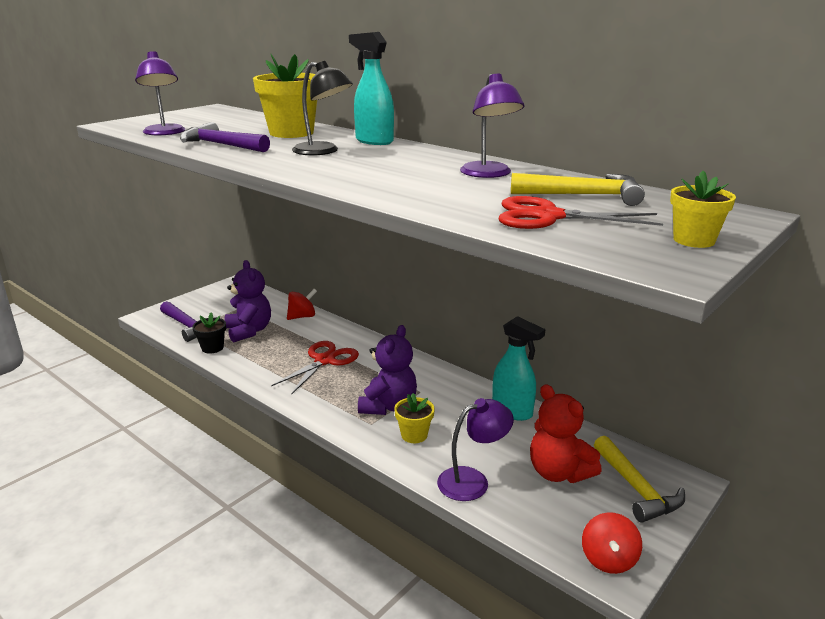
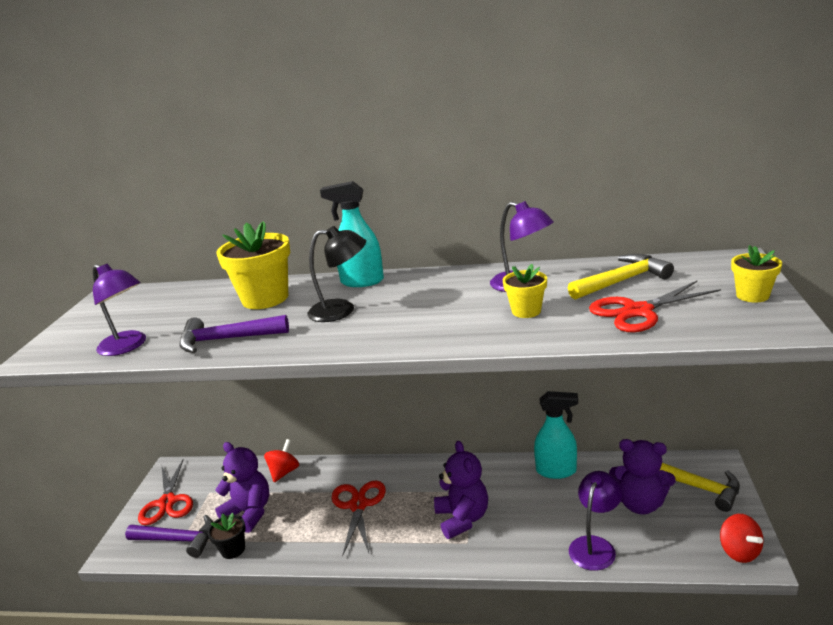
camera: 30 degrees left, 0 degrees up
yellow flower pot [394,393,435,443] -> yellow flower pot moved to [503,264,547,318]
red teddy bear [530,384,602,483] -> purple teddy bear [609,439,676,514]
none -> red scissors [138,459,193,525]

